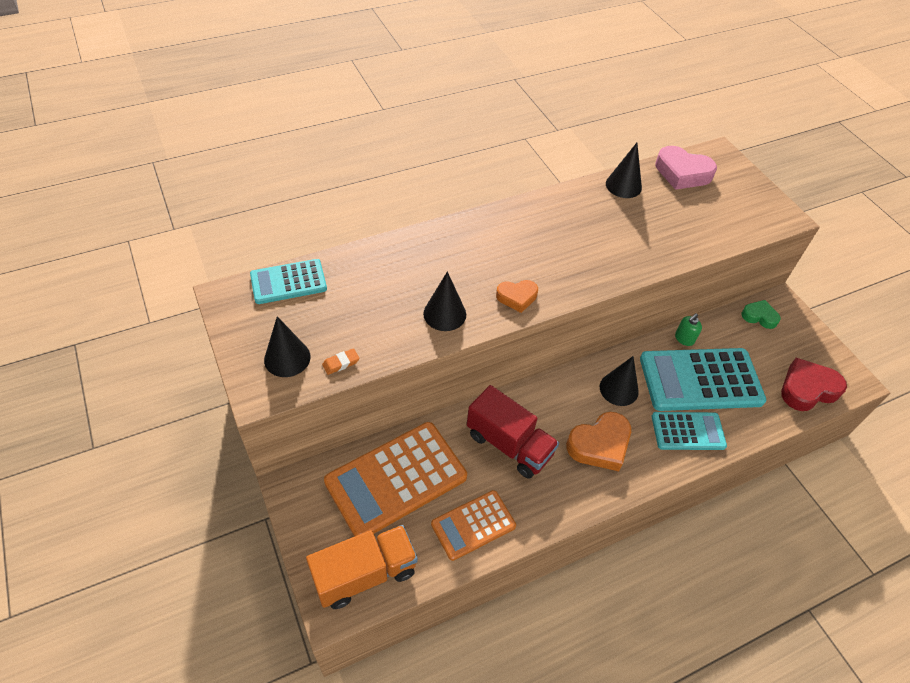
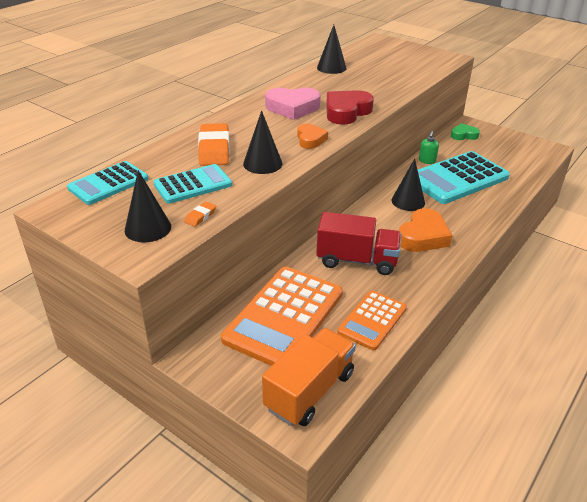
camera: 25 degrees left, 15 degrees down
orange heart [496,280,538,313] -> orange heart turned 60 degrees counterclockwise [297,124,328,149]
turquoise calculator [652,412,727,450] -> turquoise calculator moved to [153,164,232,204]
pink heart [655,146,717,190] -> pink heart moved to [265,88,321,120]
red heart [781,358,847,411] -> red heart moved to [326,90,374,125]
none -> orange eraser [198,123,230,166]

